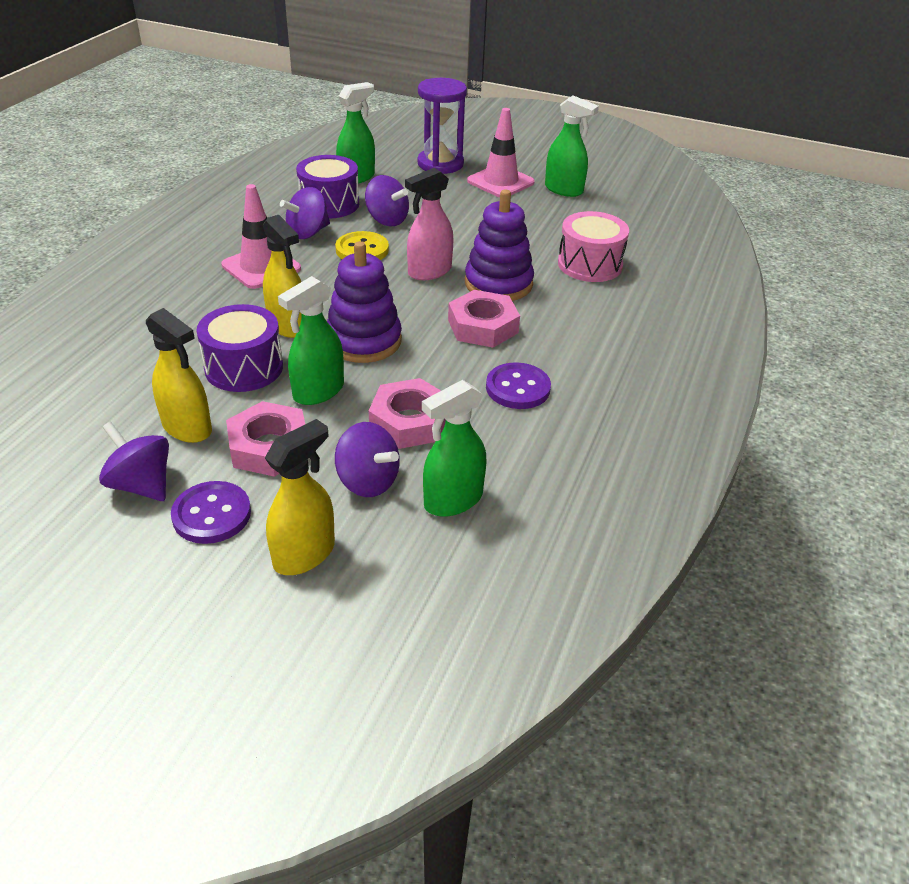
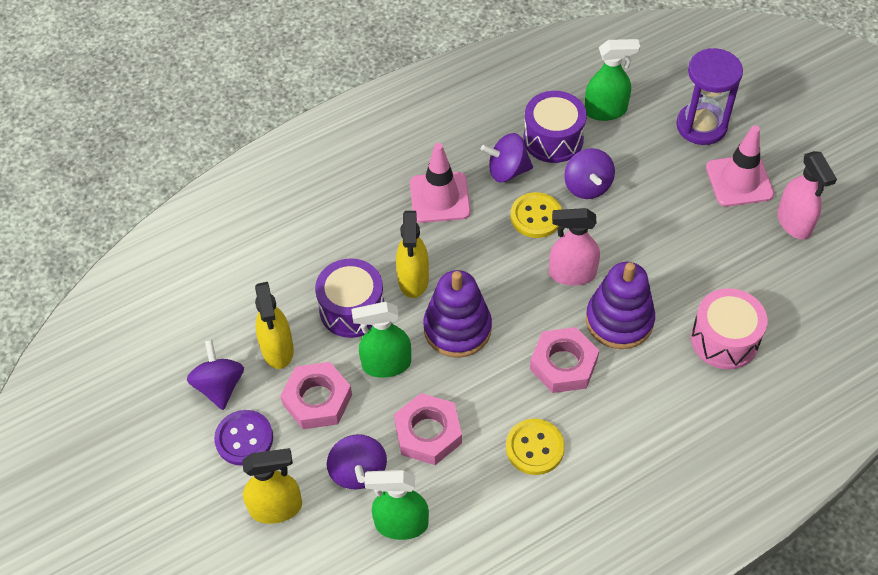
camera: 40 degrees right, 15 degrees up
purple button [486,362,551,409] -> yellow button [506,419,565,475]
green spray bottle [545,96,599,197] -> pink spray bottle [777,151,837,239]

